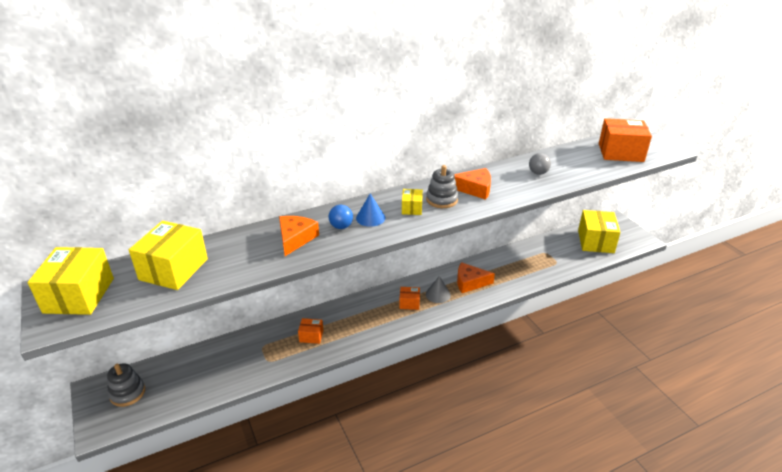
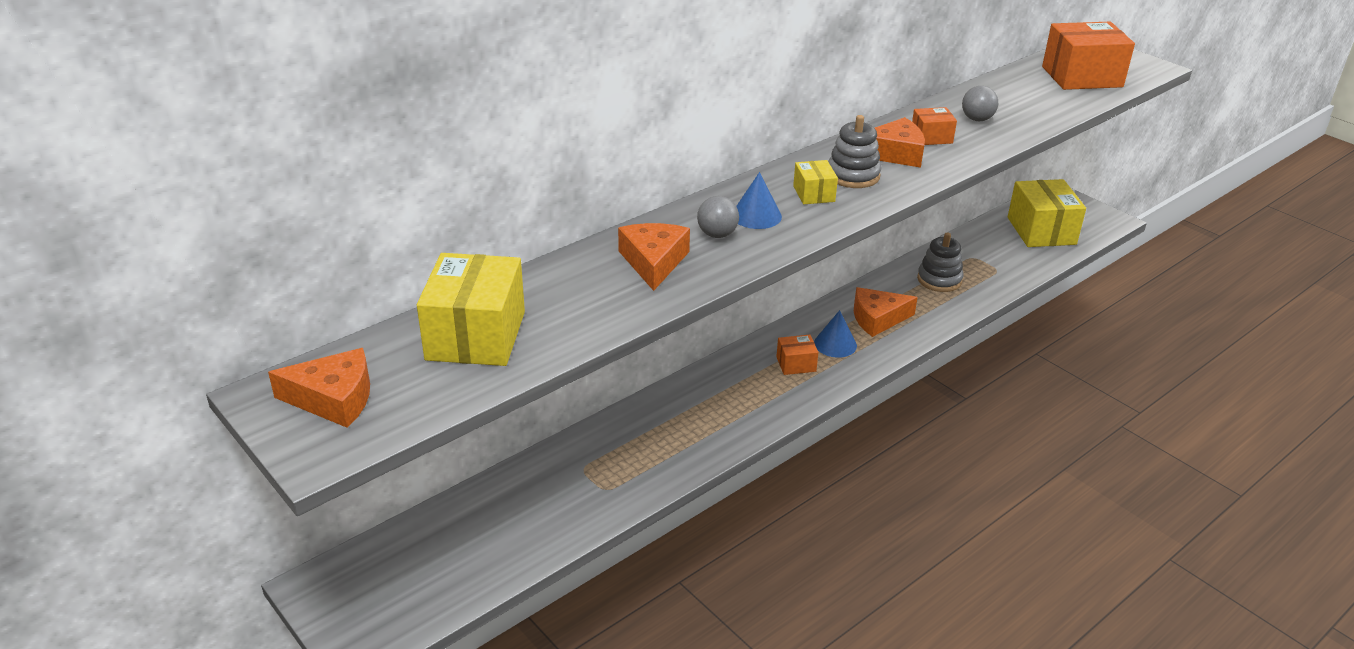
camera: 15 degrees left, 0 degrees up
yellow box [28,247,114,315] -> orange cheese [268,348,370,428]
grey stacking toy [107,363,145,407] -> grey stacking toy moved to [917,232,964,292]
orange box [298,318,323,344] -> orange box moved to [912,107,957,145]
blue ball [329,205,353,229] -> grey ball [697,196,739,238]
grey cone [426,276,451,303] -> blue cone [814,310,857,358]

